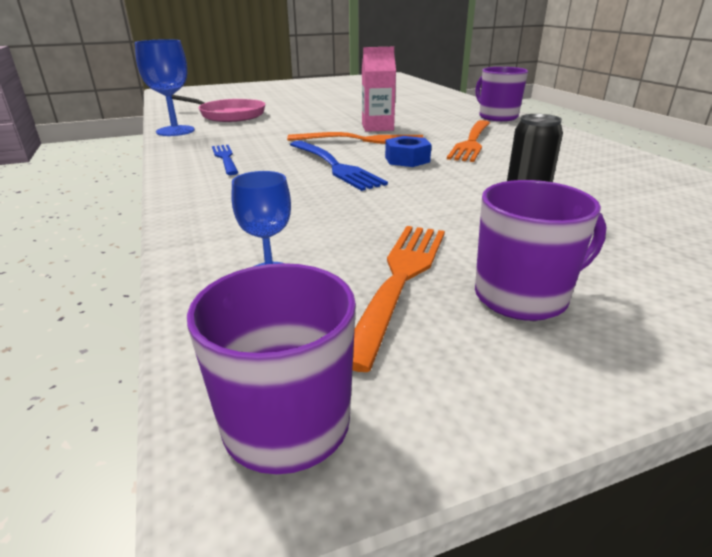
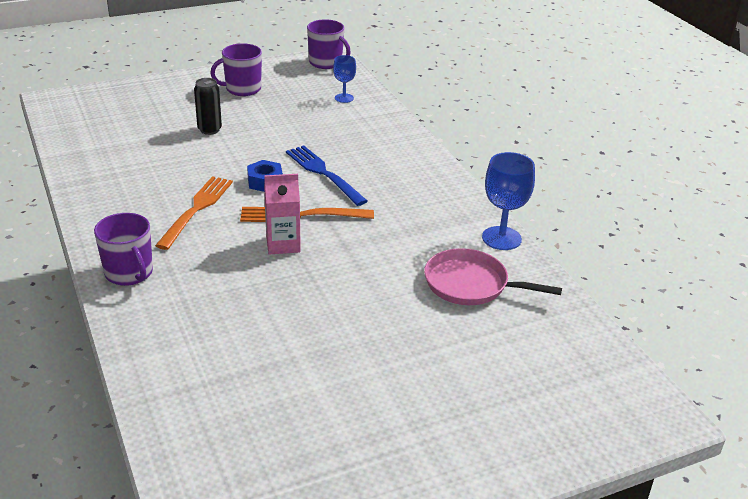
camera: 175 degrees right, 5 degrees up
blue fork [212,145,239,175] -> none
orange fork [352,226,445,372] -> none

